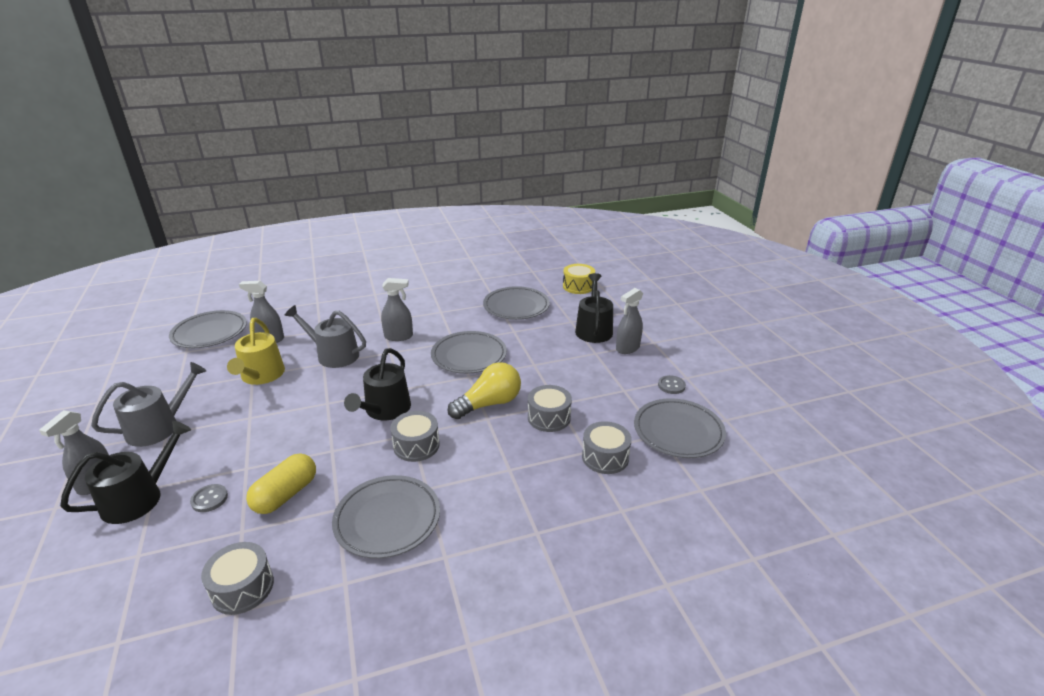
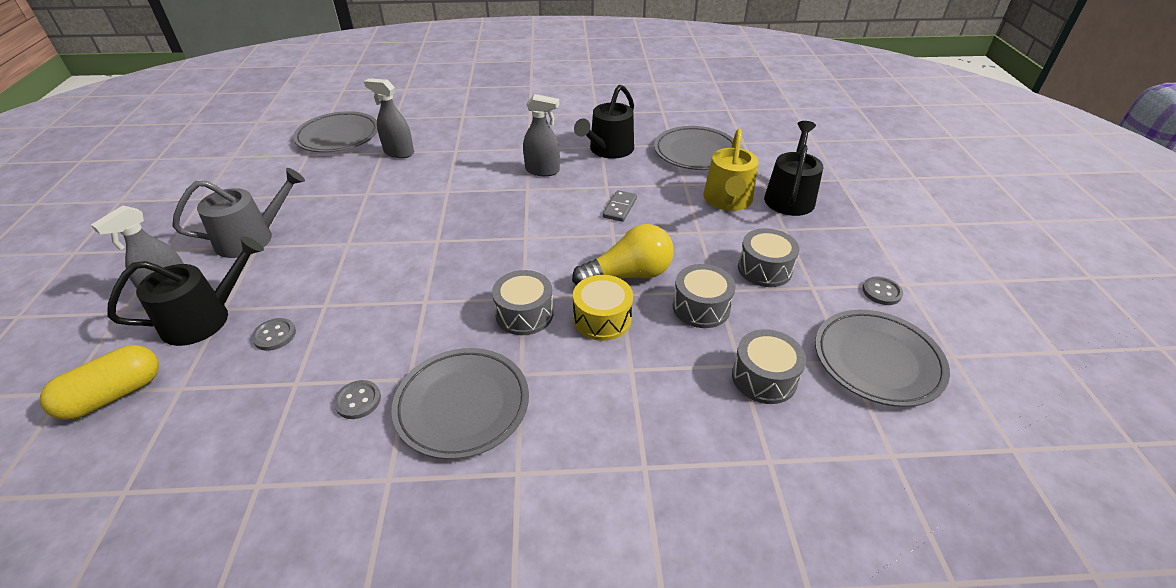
camera: 15 degrees right, 10 degrees up
grey drum [201,542,274,615] -> grey drum moved to [738,228,800,287]
yellow watering can [227,318,285,385] -> yellow watering can moved to [703,129,758,211]
yellow capsule [246,454,316,514] -> yellow capsule moved to [40,345,159,420]
grey watering can [284,305,366,368] -> none
black watering can [344,348,411,420] -> black watering can moved to [574,85,634,159]
grey plate [431,331,507,374] -> grey domino [603,190,637,222]
yellow drum [563,264,595,294] -> yellow drum moved to [573,275,633,341]
grey spray bottle [616,288,643,354] -> none
none -> grey button [334,380,381,419]

